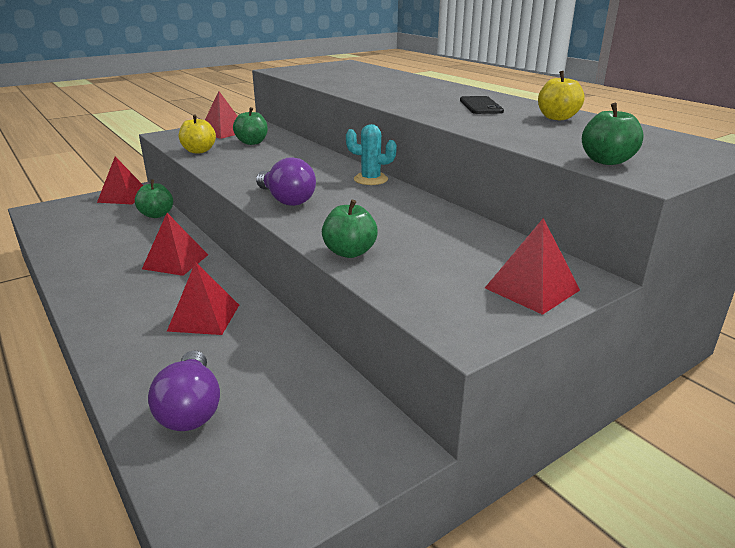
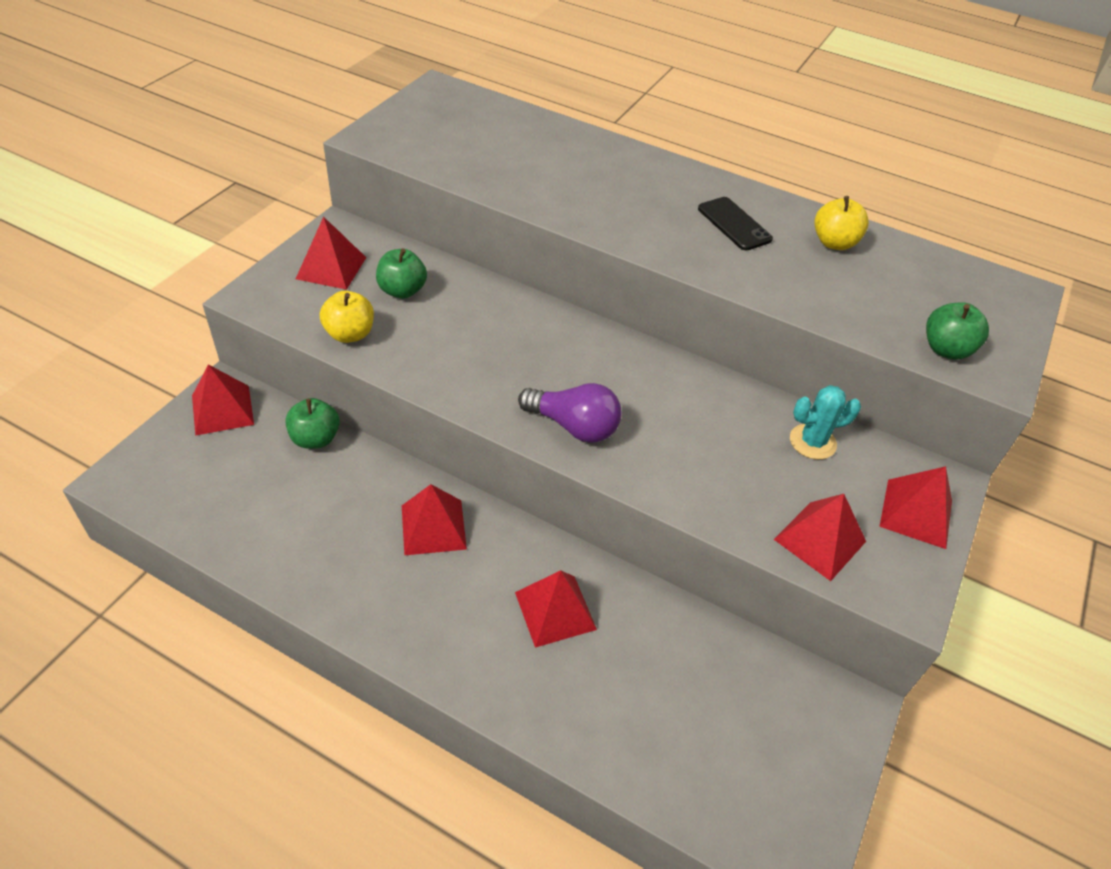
camera: 30 degrees left, 20 degrees up
purple light bulb [148,350,220,431] -> none
green apple [322,200,378,258] -> none
turquoise cactus [346,124,397,185] -> turquoise cactus moved to [790,385,861,459]
none -> red pyramid [773,494,866,581]

